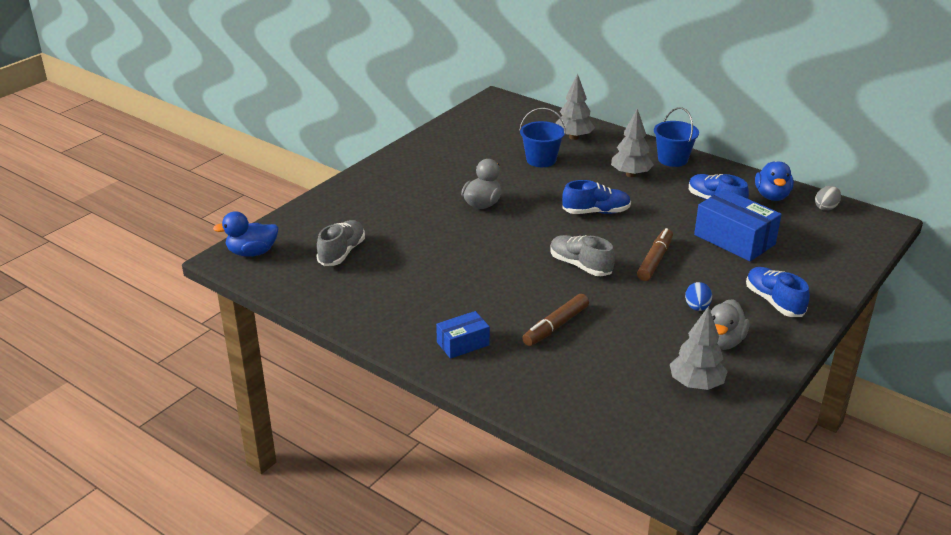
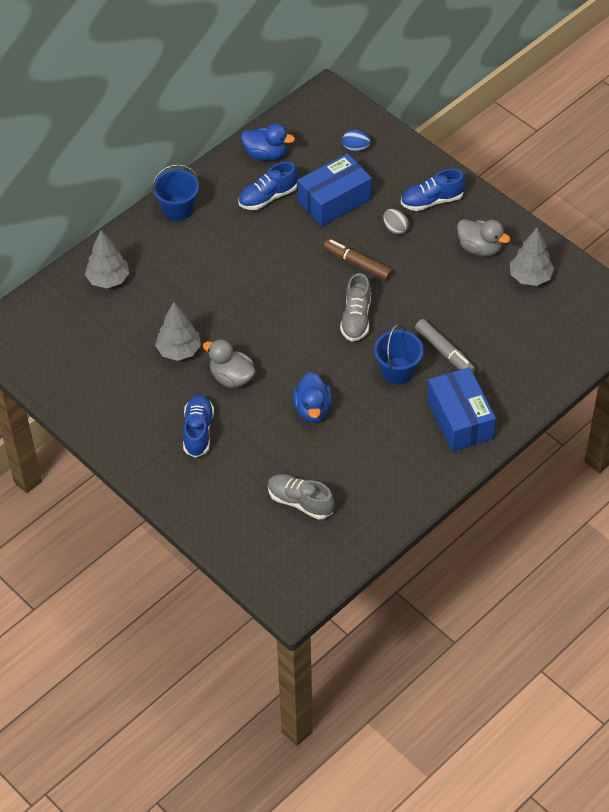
camera: 80 degrees left, 20 degrees up
blue duck [213,211,279,257] -> blue duck moved to [293,372,332,422]
blue box [436,311,490,359] -> blue box [427,367,496,451], size x1.74
blue bucket [519,108,566,167] -> blue bucket moved to [374,324,424,384]
brown marker [522,294,589,346] -> grey marker [415,319,475,372]
grey shoe [550,235,615,276] -> grey shoe turned 45 degrees counterclockwise [340,273,371,342]
blue shoe [562,180,631,214] -> blue shoe moved to [183,395,214,458]
grey tree [611,109,654,177] -> grey tree moved to [155,302,201,361]
blue egg [685,282,712,311] -> blue egg moved to [342,130,371,152]
grey egg [815,186,841,211] -> grey egg moved to [383,209,409,235]

